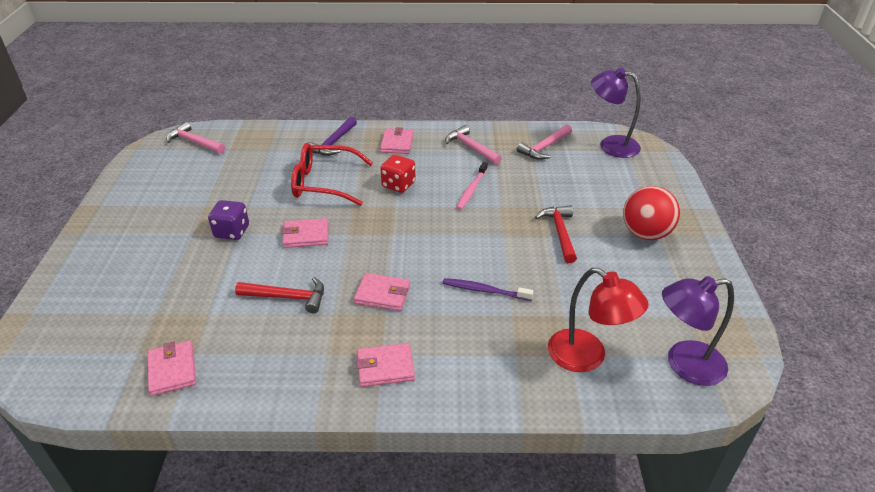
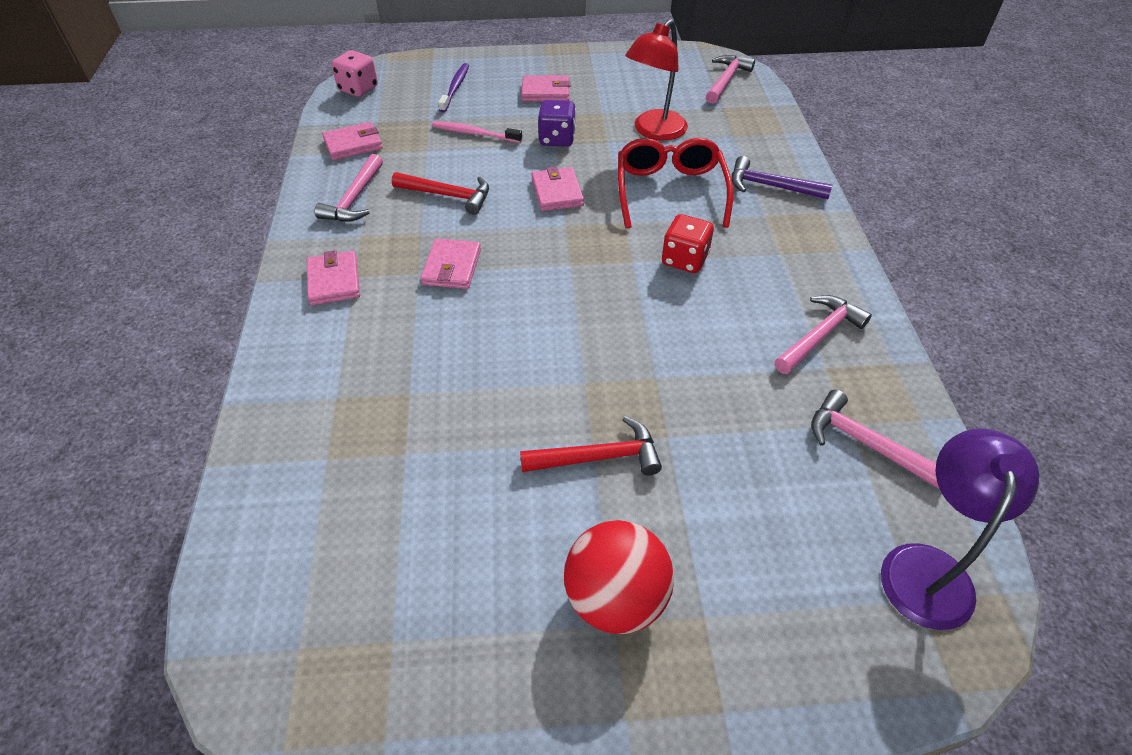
camera: 85 degrees right, 10 degrees up
red hammer [235,277,324,313] -> red hammer turned 75 degrees counterclockwise [392,172,489,215]
pink wallet [380,127,414,154] -> pink wallet moved to [521,75,571,101]
purple toothbrush [443,278,534,301] -> purple toothbrush moved to [438,63,469,112]
pink toothbrush [456,162,488,210] -> pink toothbrush moved to [432,121,522,143]
red lamp [548,268,649,372] -> red lamp moved to [625,19,688,140]
purple lamp [662,276,734,386] -> none
none -> pink hammer [314,154,383,222]
none -> pink dice [331,50,378,97]

